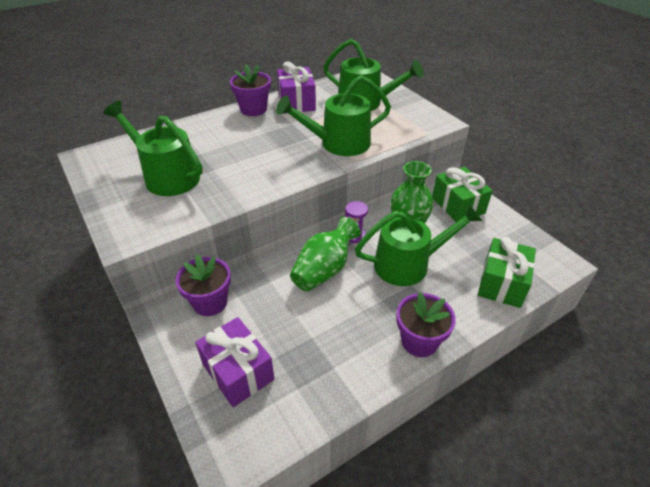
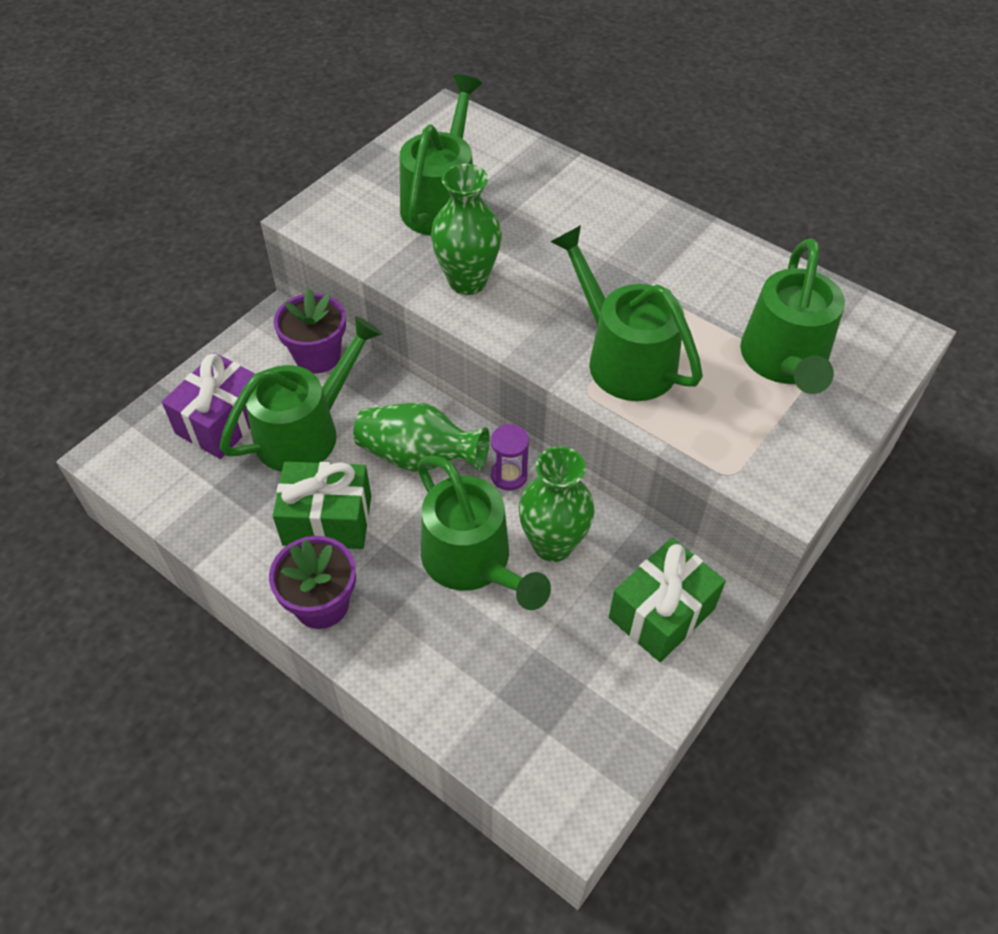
camera: 70 degrees right, 10 degrees up
purple flower pot [230,64,271,116] -> none
purple gift [277,62,316,114] -> none
green gift [478,237,536,308] -> green gift moved to [273,462,371,549]
none -> green watering can [220,316,382,472]
none -> green vase [431,164,502,295]

